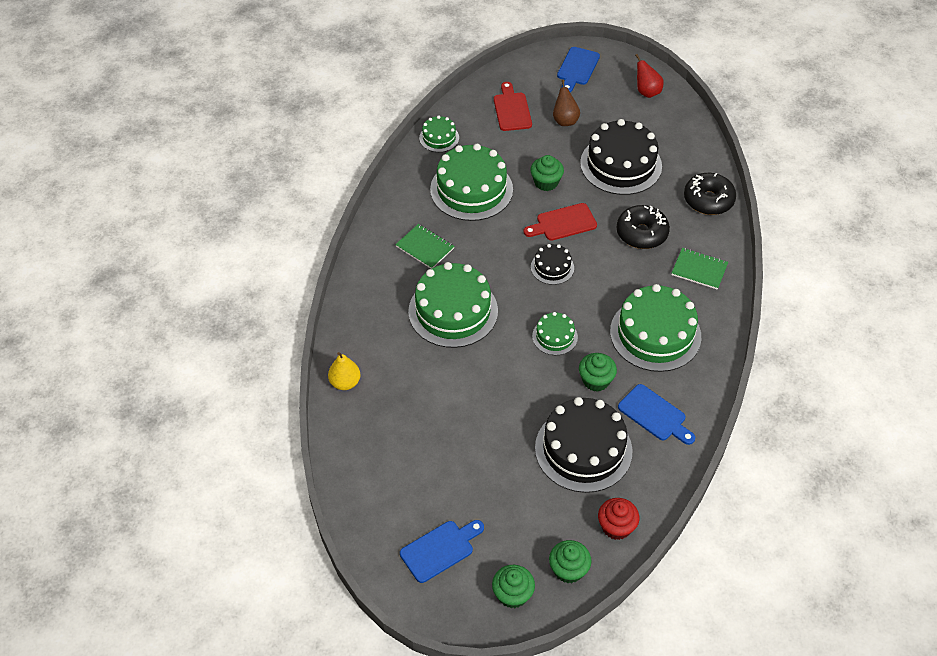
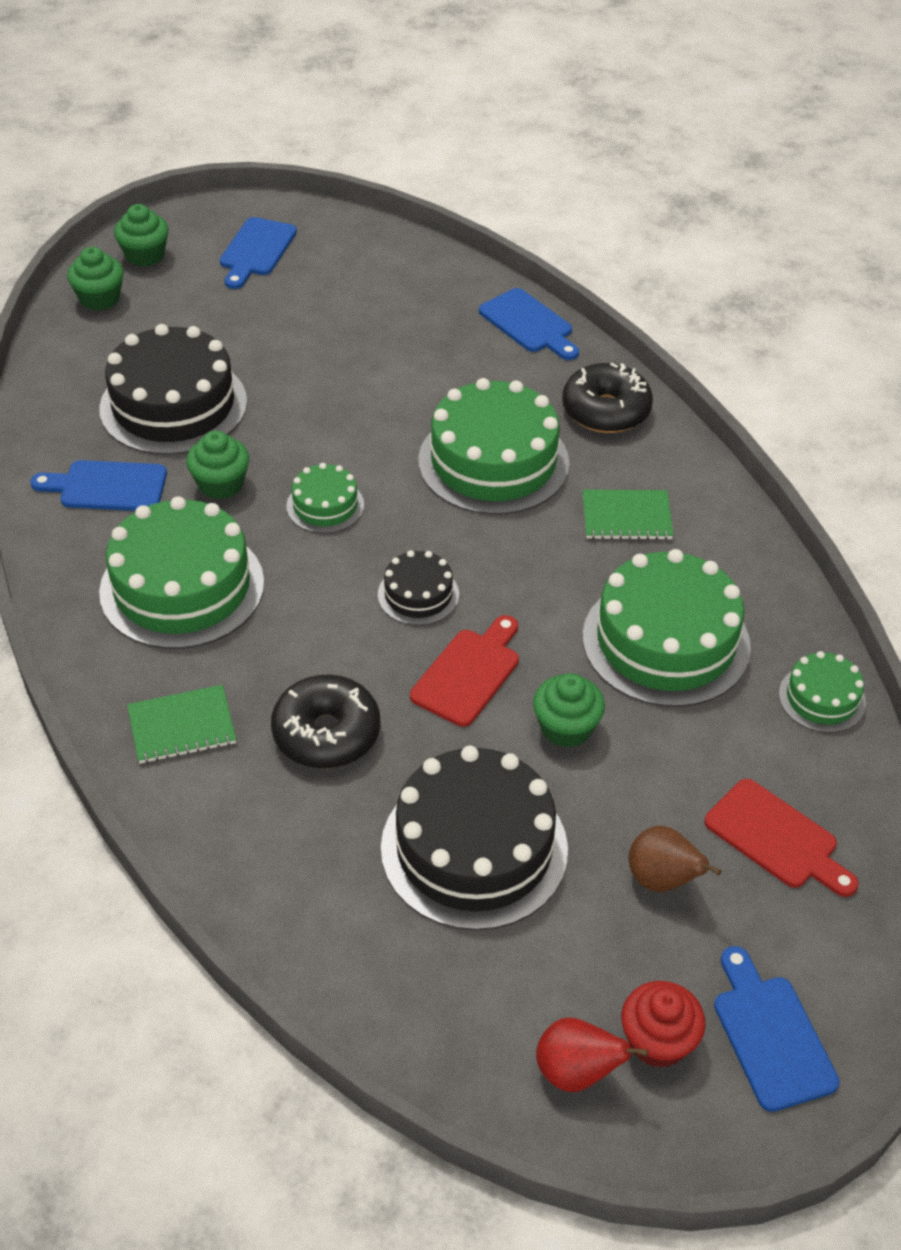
camera: 140 degrees right, 5 degrees down
yellow pear [328,352,360,390] -> blue cutting board [479,288,579,360]
red cupcake [598,498,639,540] -> red cupcake moved to [621,981,705,1068]
black donut [684,173,736,215] -> black donut moved to [562,363,653,433]

